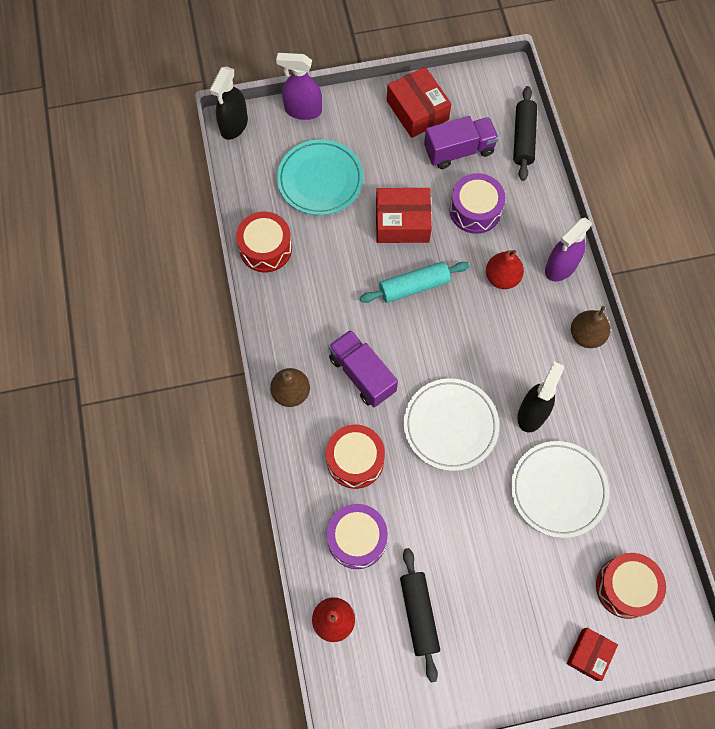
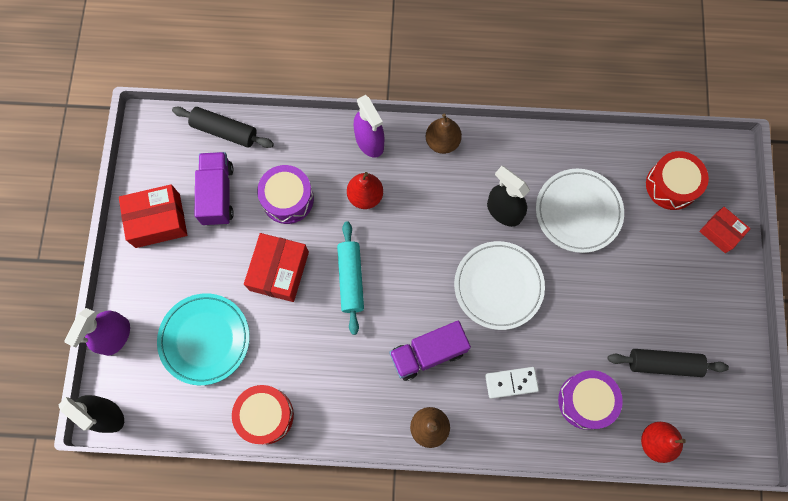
camera: 75 degrees left, 5 degrees up
red drum [326,425,385,489] -> white domino [485,367,539,399]

